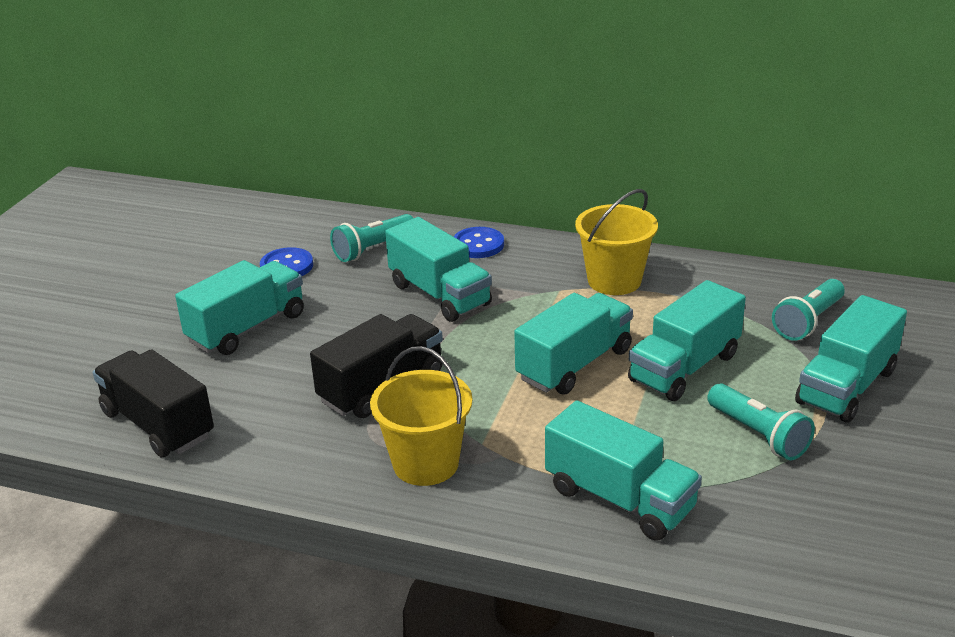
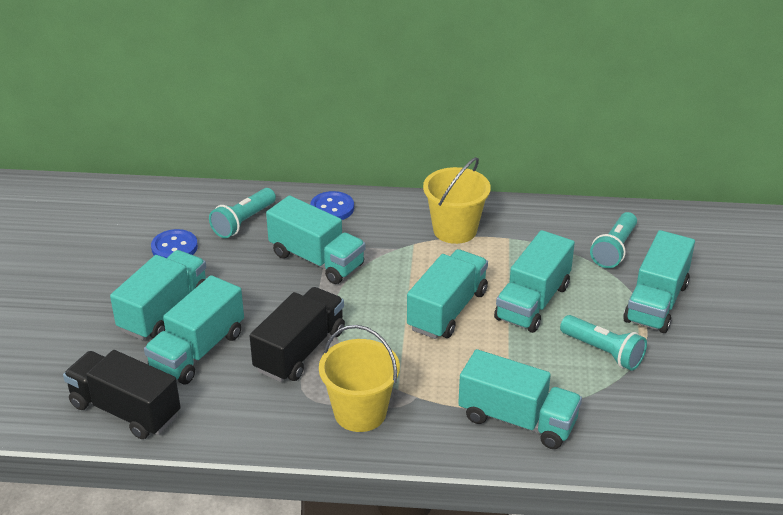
camera: 15 degrees left, 5 degrees up
none -> turquoise truck [144,275,244,385]

